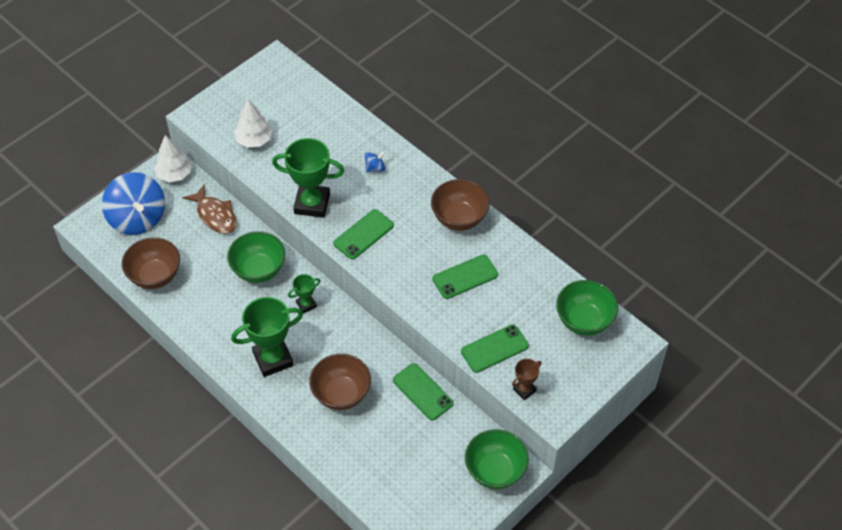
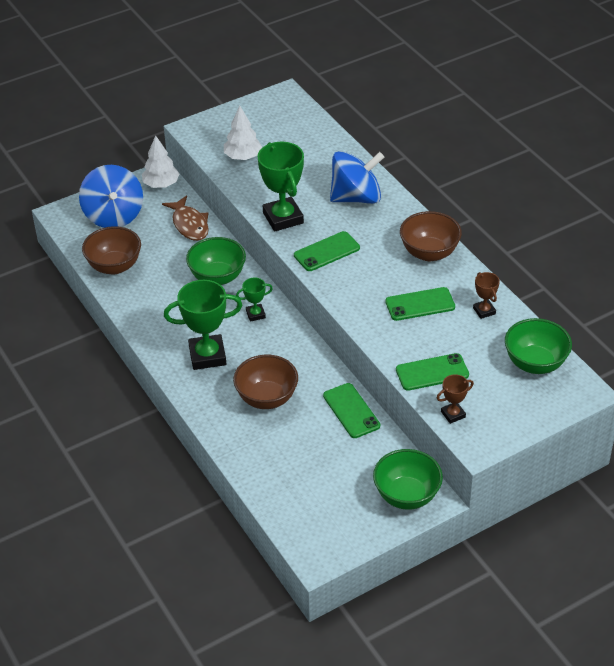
camera: 15 degrees right, 10 degrees down
green trophy [272,138,344,218] -> green trophy turned 45 degrees clockwise [258,142,304,232]
blue spinning top [365,151,386,172] -> blue spinning top [330,151,384,204], size x2.41
none -> brown trophy [473,272,500,319]

